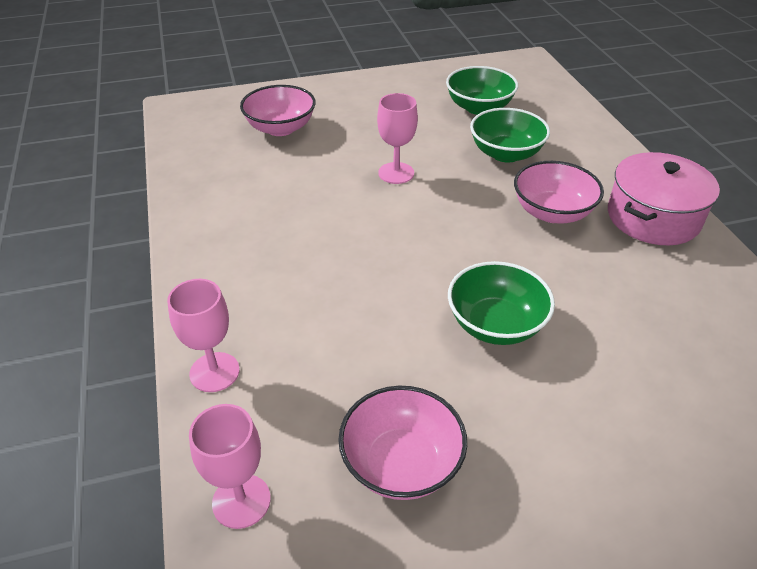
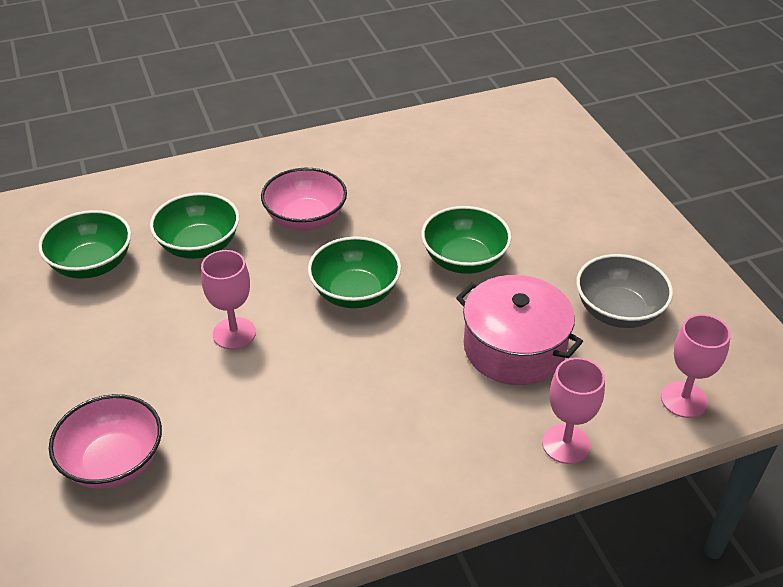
camera: 95 degrees left, 0 degrees up
pink bowl [338,386,467,500] -> grey bowl [576,254,673,328]
pink pot [608,152,720,245] -> pink pot moved to [456,275,583,385]
none -> green bowl [308,237,401,308]

